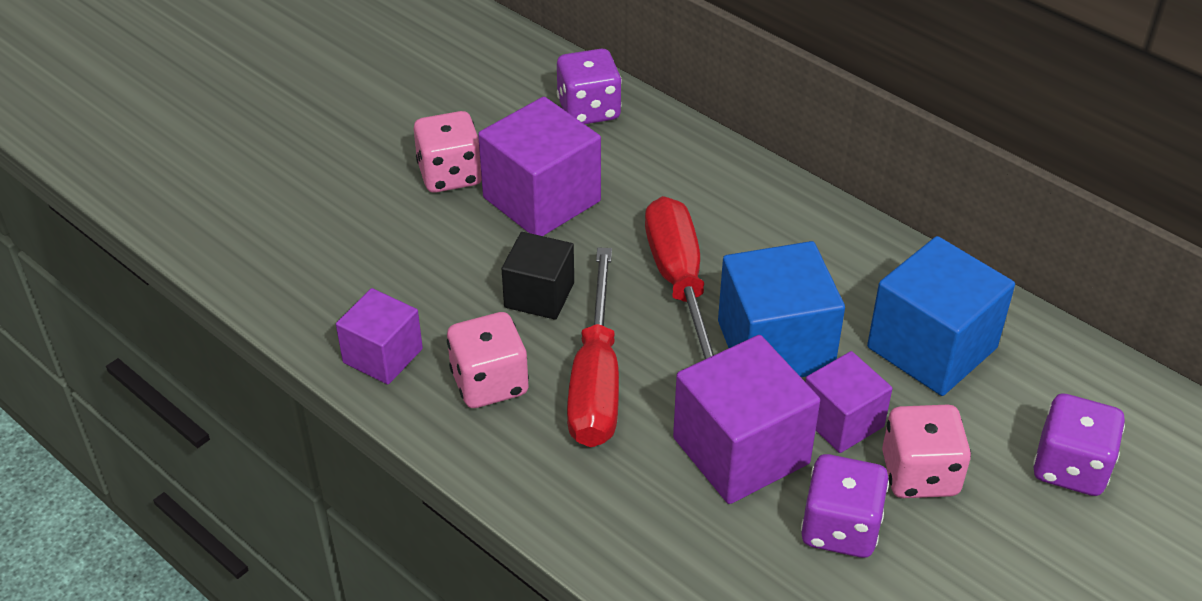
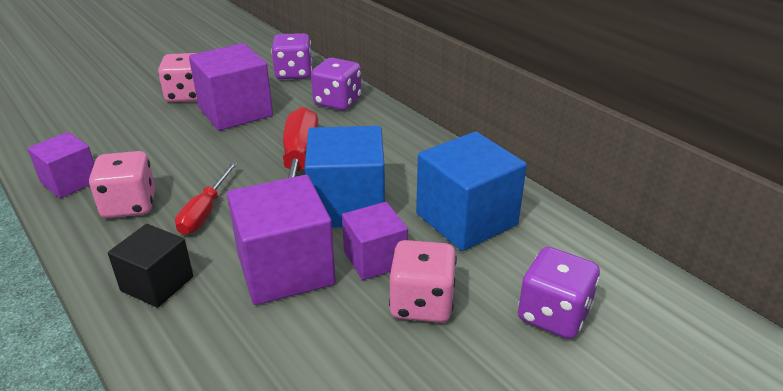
camera: 10 degrees right, 10 degrees down
black cube [502,232,574,320] -> black cube moved to [108,224,194,308]
red screwdriver [567,248,619,447] -> red screwdriver [175,162,238,235], size x0.61
purple dice [801,454,889,558] -> purple dice moved to [311,58,362,110]

